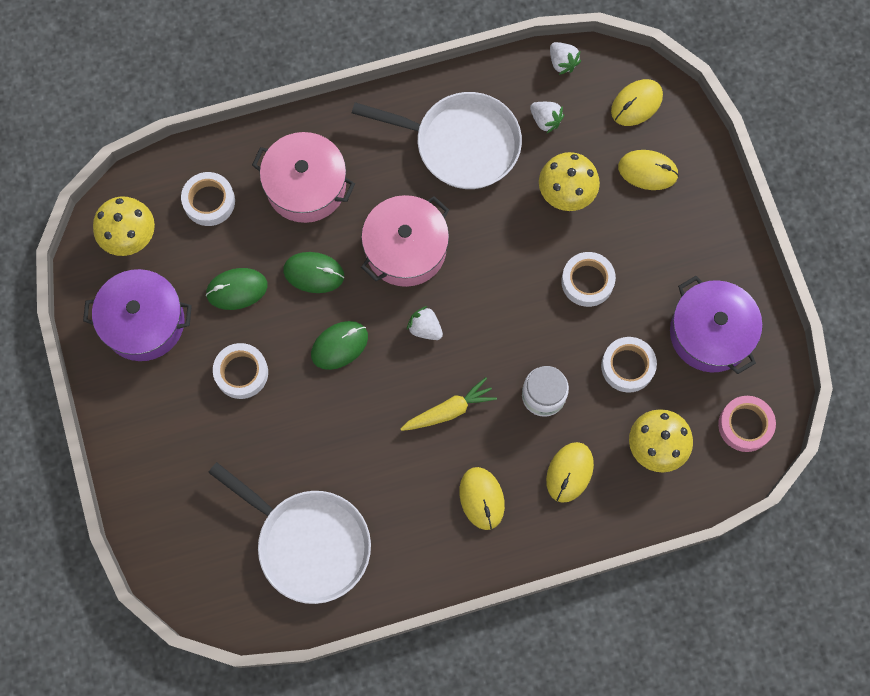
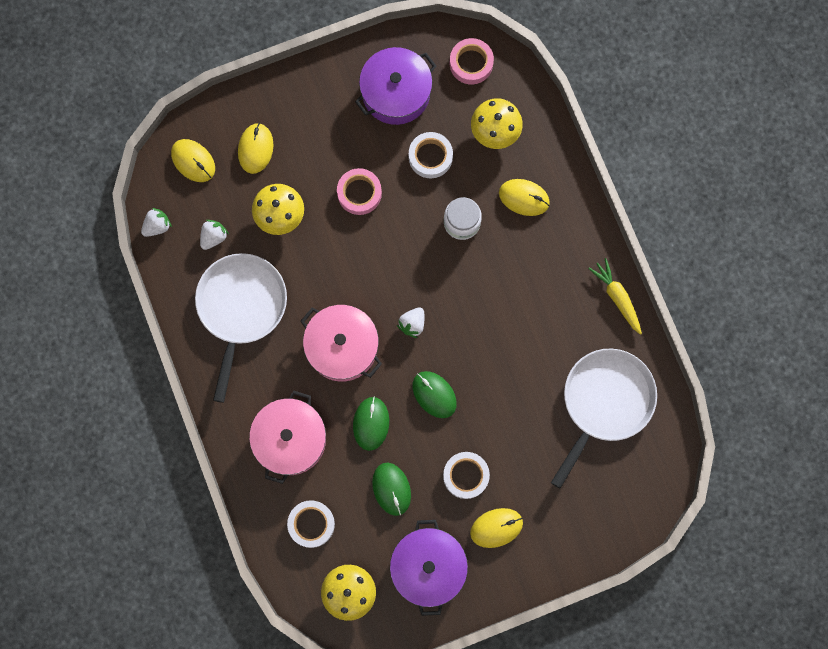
camera: 95 degrees left, 5 degrees up
yellow carrot [400,377,497,431] -> yellow carrot moved to [588,258,642,335]
yellow mouse [459,467,505,530] -> yellow mouse moved to [470,508,523,548]
white tape [561,252,616,307] -> pink tape [337,168,382,215]

